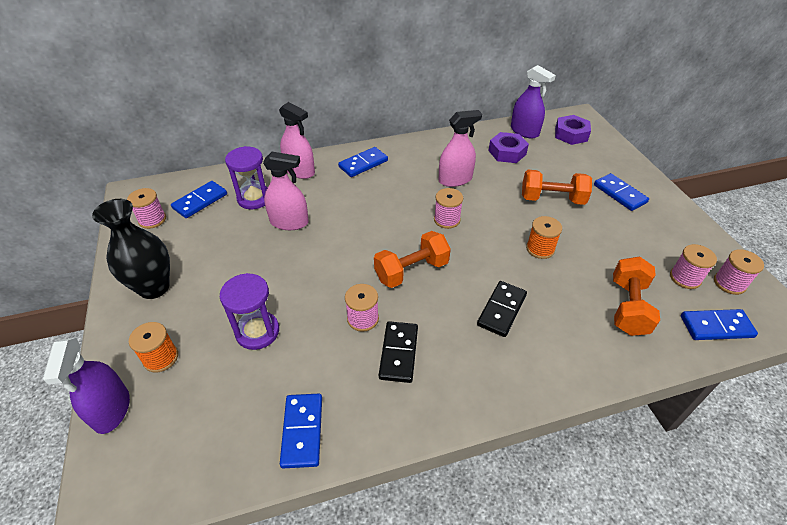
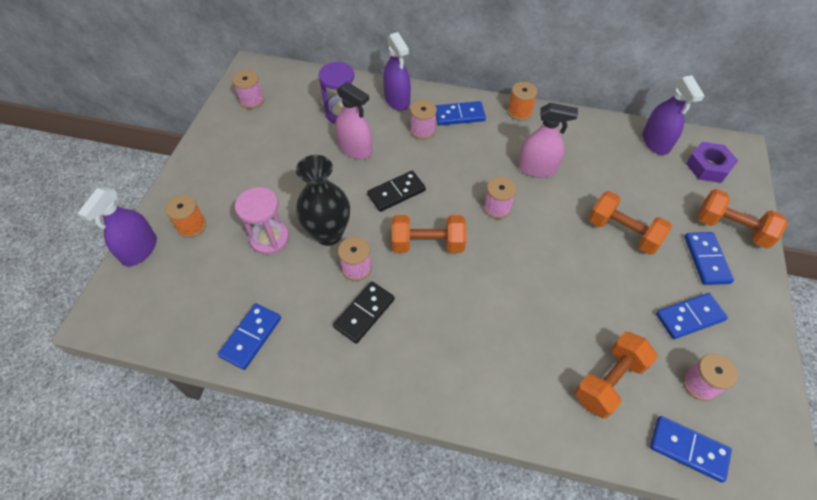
camera: 30 degrees right, 10 degrees up
black vase [92,199,170,299] -> black vase moved to [296,155,350,246]
blue domino [171,181,227,218] -> blue domino moved to [656,293,728,339]
purple hourglass [220,273,279,350] -> pink hourglass [235,187,289,255]
pink spray bottle [279,102,315,179] -> purple spray bottle [383,32,411,111]
black domino [477,281,527,337] -> black domino moved to [367,171,426,212]
purple nut [488,132,529,163] -> none
orange spool [526,216,562,259] -> orange spool moved to [507,82,538,121]
pink spool [714,249,764,295] -> pink spool moved to [410,100,437,140]
none -> orange dumbbell [698,189,788,249]

